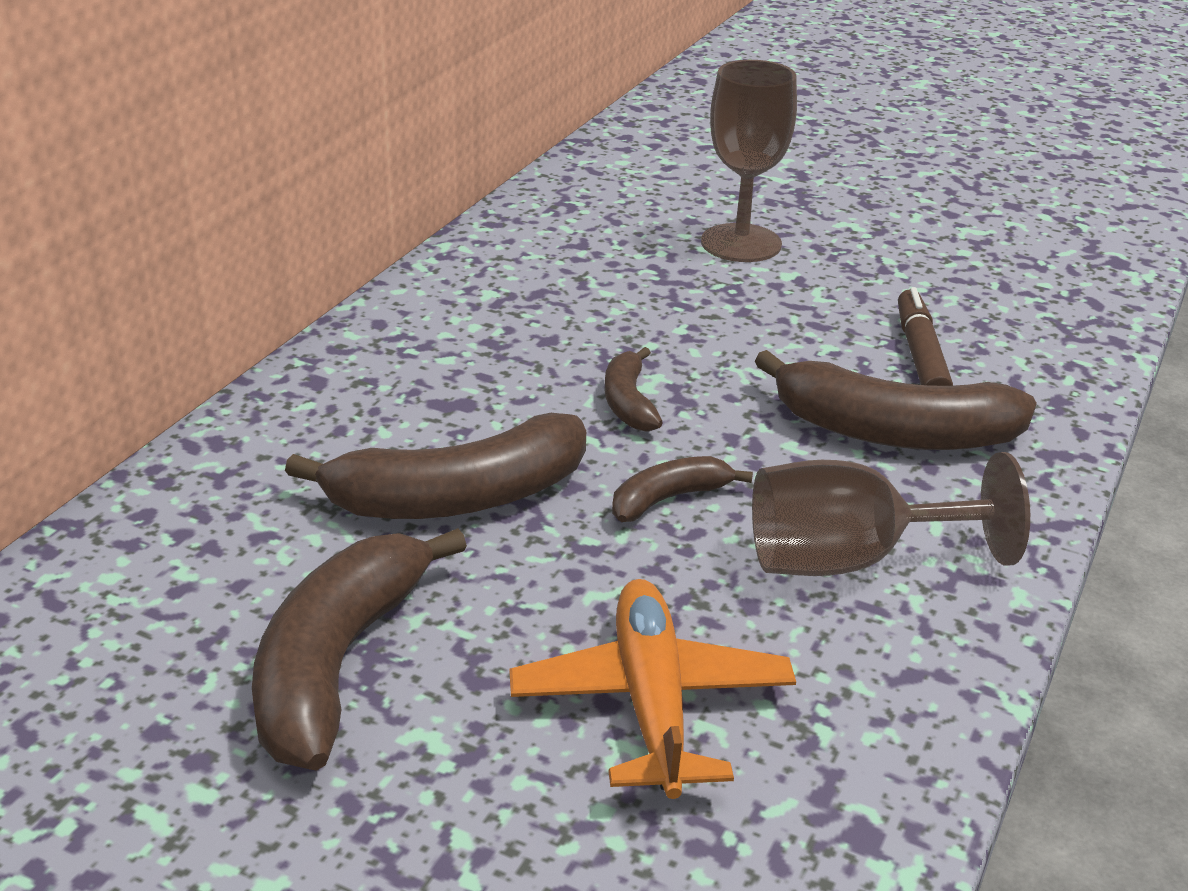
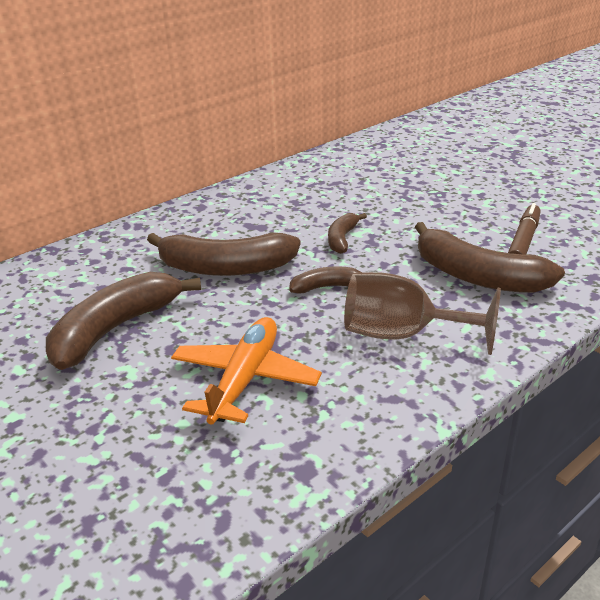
camera: 25 degrees right, 0 degrees up
brown goblet [701,60,797,262] -> none

